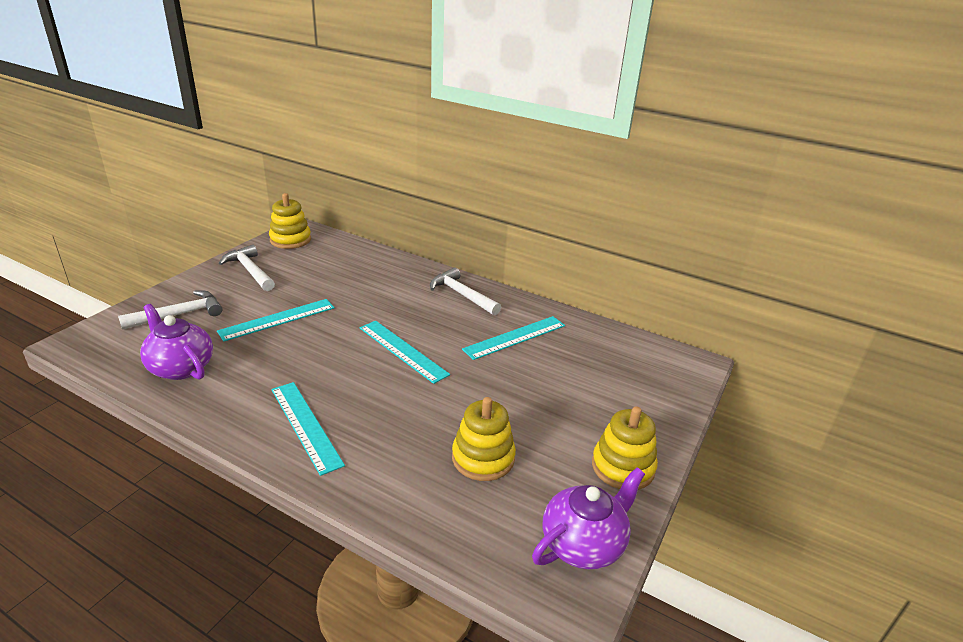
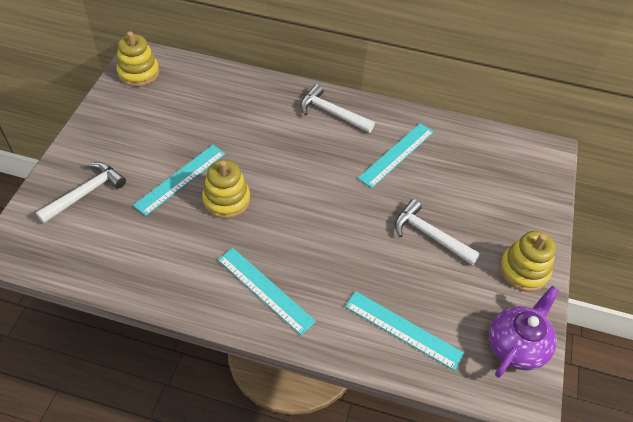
camera: 15 degrees left, 20 degrees up
purple teapot [140,304,213,380] -> none
white hammer [219,245,275,291] -> white hammer moved to [395,199,480,265]
turquoise ruler [360,321,450,384] -> turquoise ruler moved to [345,291,464,370]
yellow stacking toy [452,397,516,481] -> yellow stacking toy moved to [202,160,250,219]

